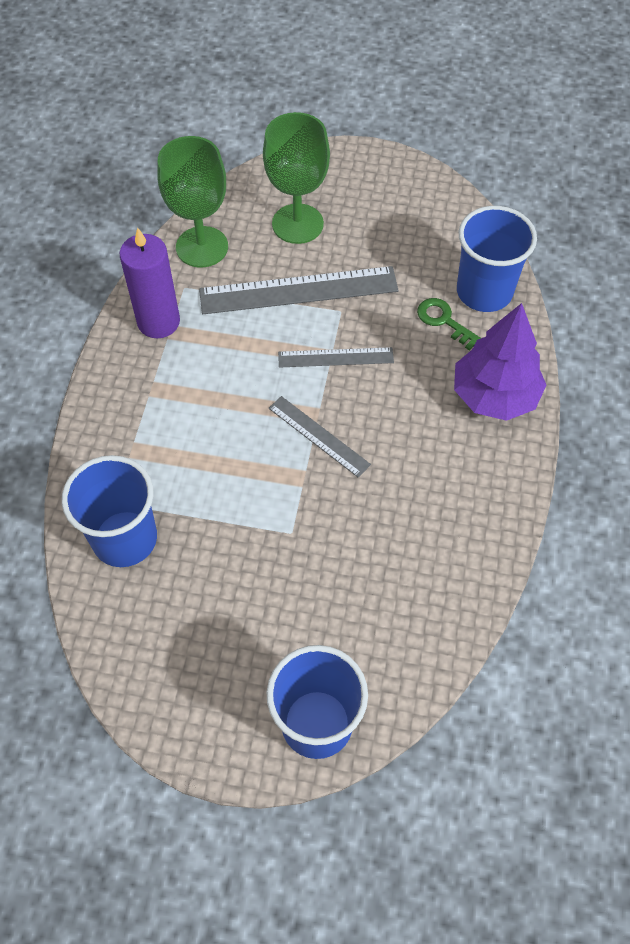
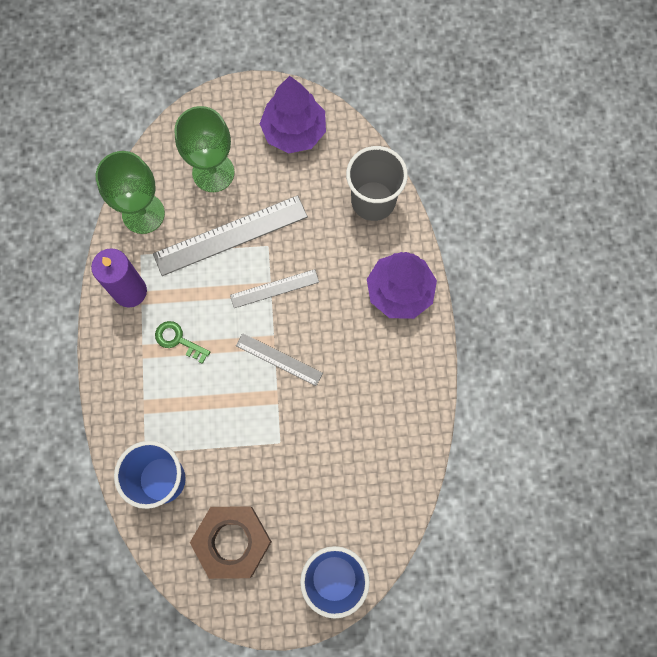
camera: 15 degrees left, 15 degrees up
green key [417,298,481,351] -> green key moved to [155,321,210,364]
blue cup [457,206,537,312] -> grey cup [346,146,408,221]
none -> brown nut [190,506,272,579]
none -> purple tree [260,76,326,153]

